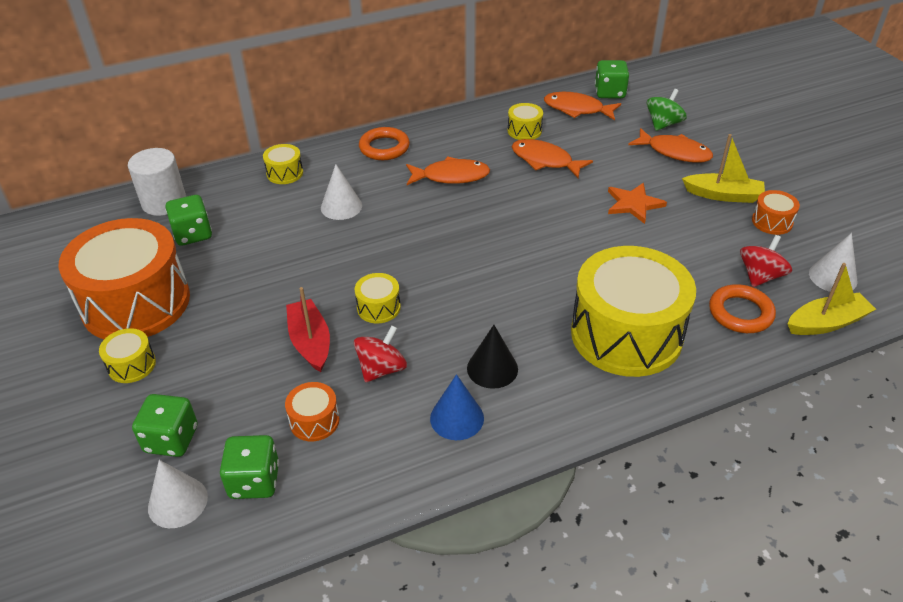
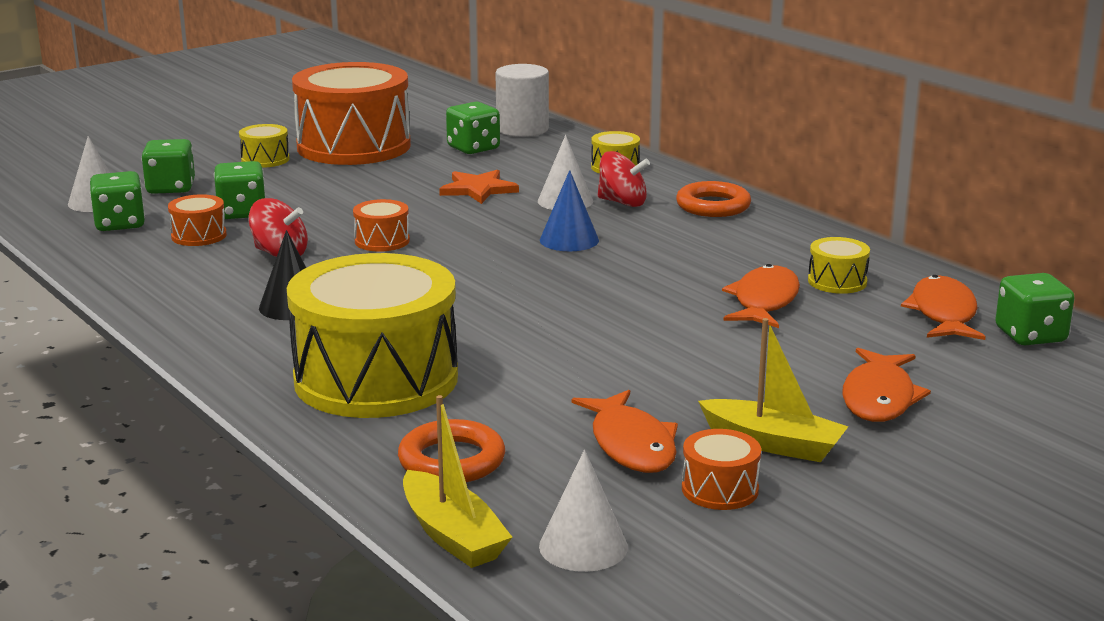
camera: 75 degrees right, 20 degrees down
red boat [286,287,330,372] -> none
yellow drum [355,273,401,323] -> orange drum [353,199,410,252]
orange fish [406,156,490,185] -> orange fish moved to [572,390,678,473]
blue cone [430,374,484,440] -> blue cone moved to [540,170,599,251]
orange star [608,183,667,224] -> orange star moved to [439,170,519,204]
green spinning top [647,89,687,131] -> none
yellow boat [682,134,765,203] -> yellow boat turned 60 degrees counterclockwise [698,318,848,462]
red spinning top [740,235,792,287] -> red spinning top moved to [597,151,650,207]
none -> green dice [214,161,266,219]

